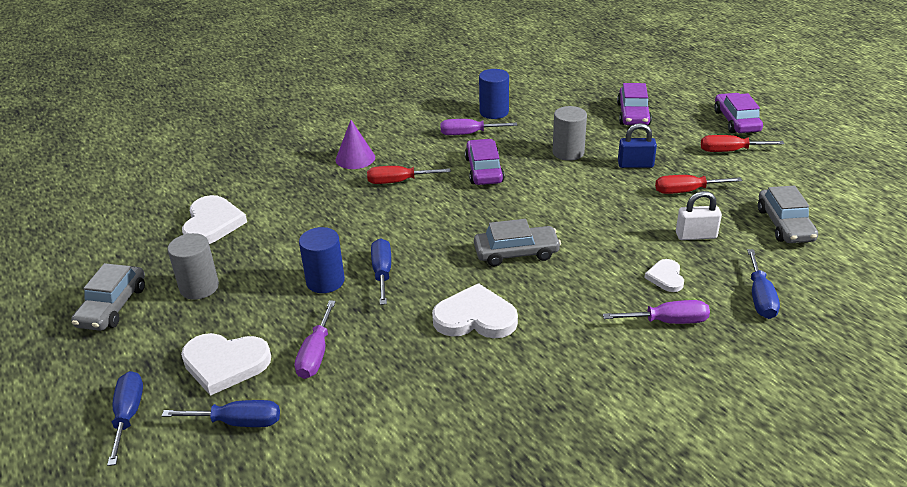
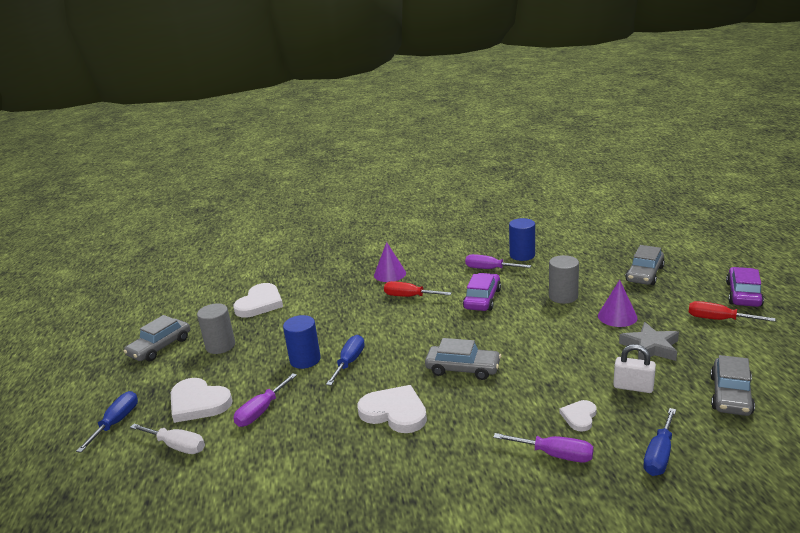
camera: 25 degrees right, 10 degrees down
blue screwdriver [162,400,280,427] -> white screwdriver [130,424,205,454]
purple car [617,83,652,125] -> grey car [625,245,665,285]
blue padlock [618,123,657,168] -> purple cone [598,280,638,327]
red screwdriver [655,175,743,194] -> grey star [619,322,679,361]

